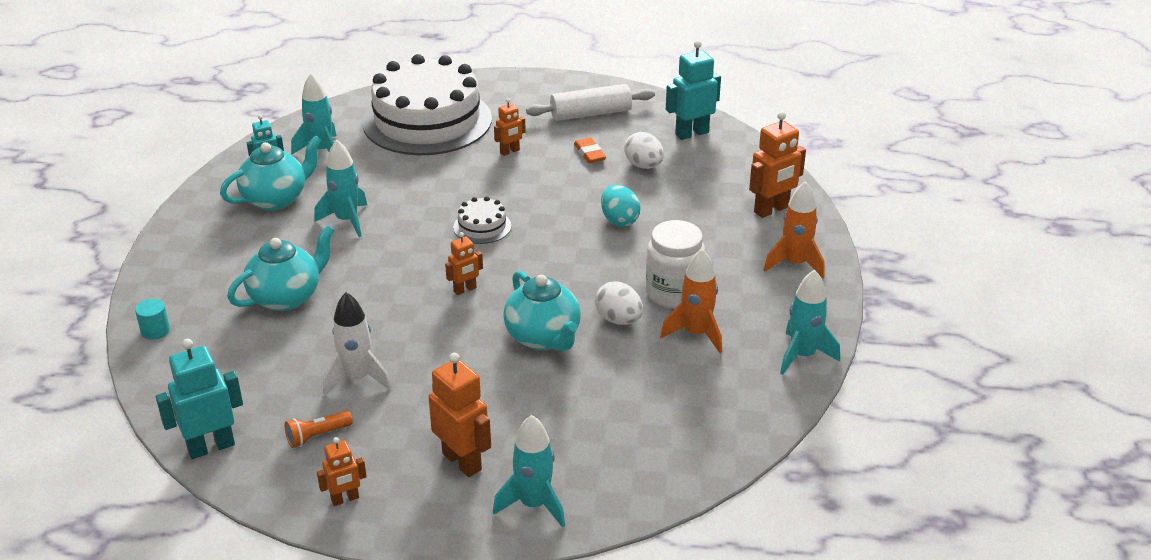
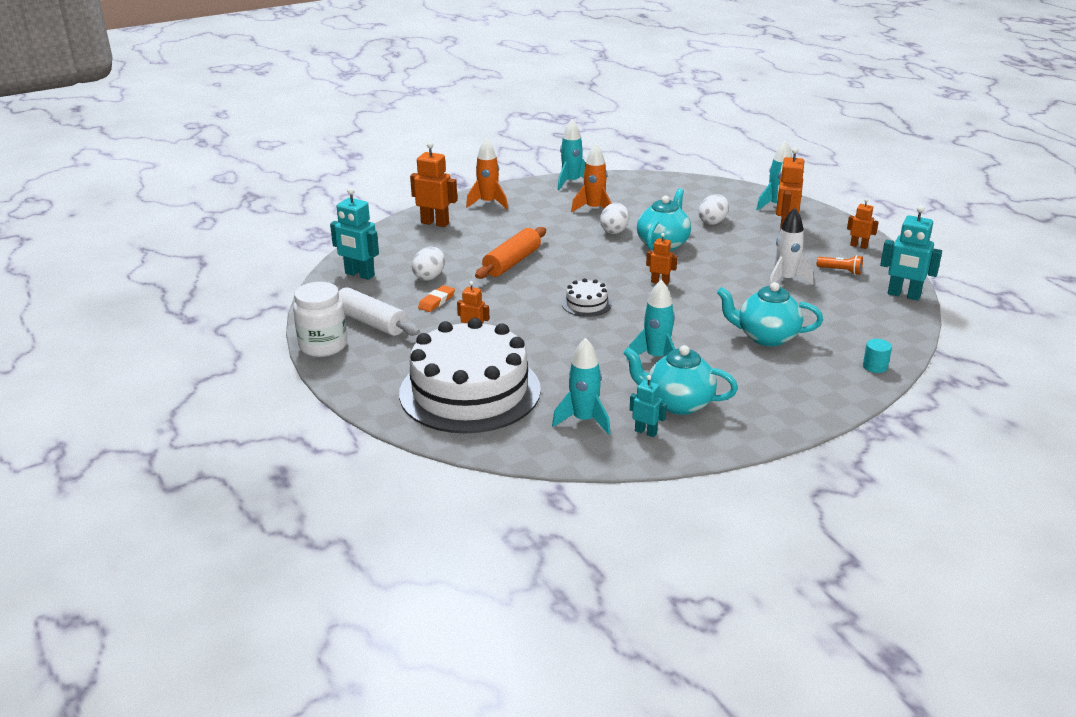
camera: 125 degrees left, 5 degrees down
turquoise egg [601,184,641,227] -> orange rolling pin [475,227,546,279]
white jar [646,220,705,309] -> white jar moved to [293,282,347,357]
none -> white egg [699,194,729,225]

